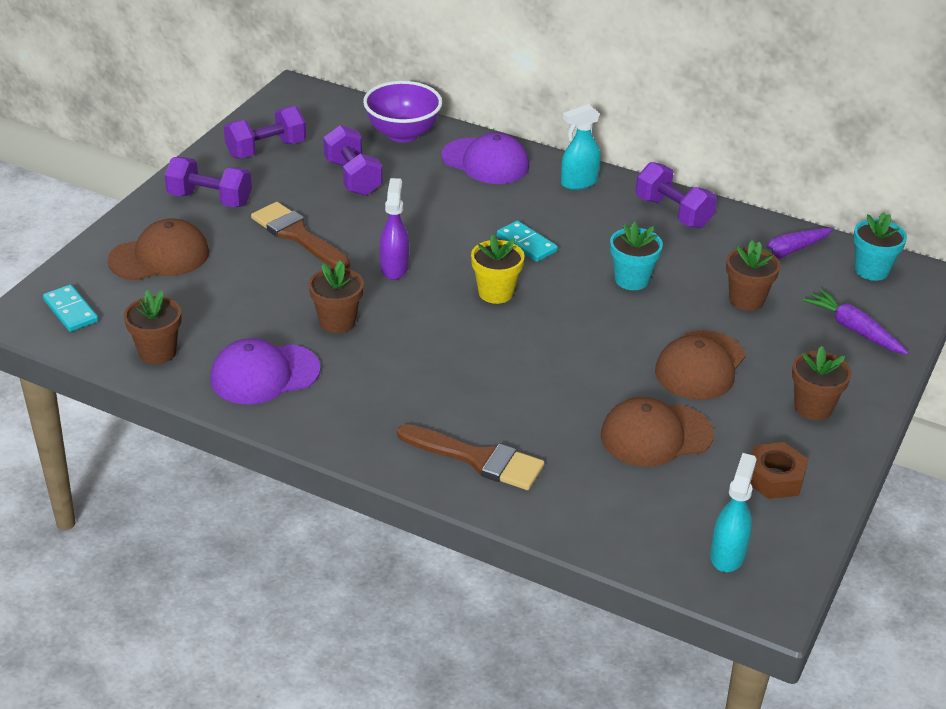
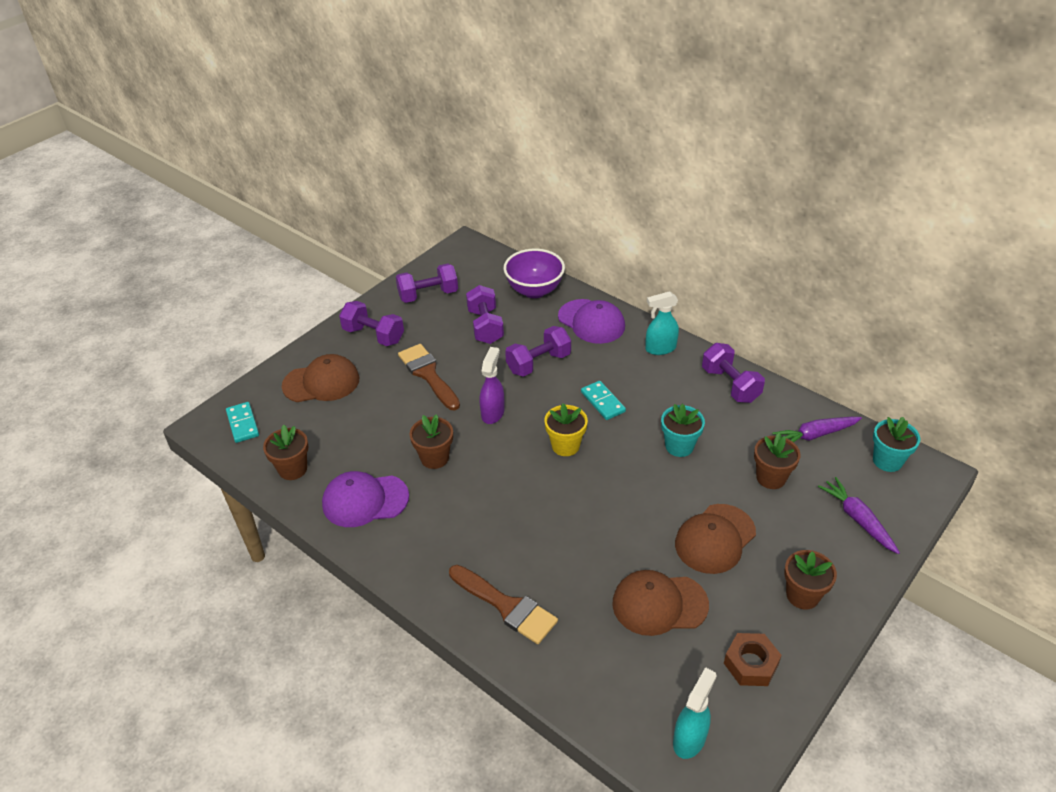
camera: 15 degrees right, 5 degrees up
none -> purple dumbbell [505,326,571,377]

